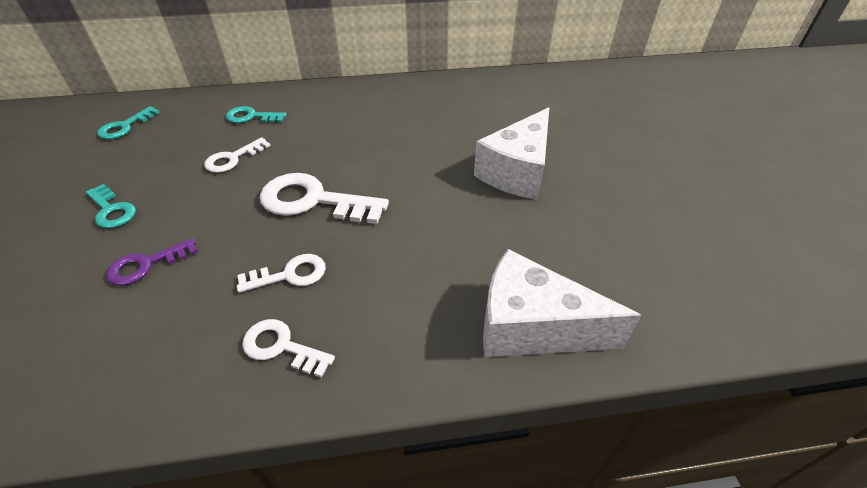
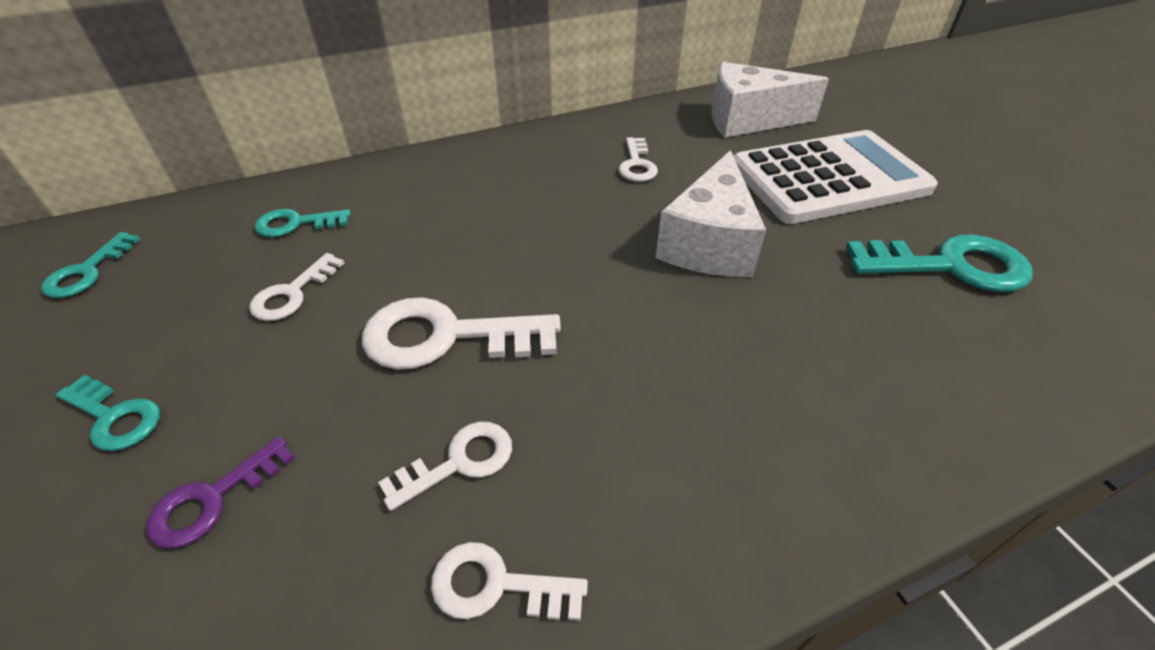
camera: 15 degrees left, 0 degrees up
white cheese [483,249,642,357] -> white cheese moved to [712,62,829,138]
none -> white key [618,137,658,182]
none -> white calculator [733,130,938,224]
none -> turquoise key [846,234,1032,292]

